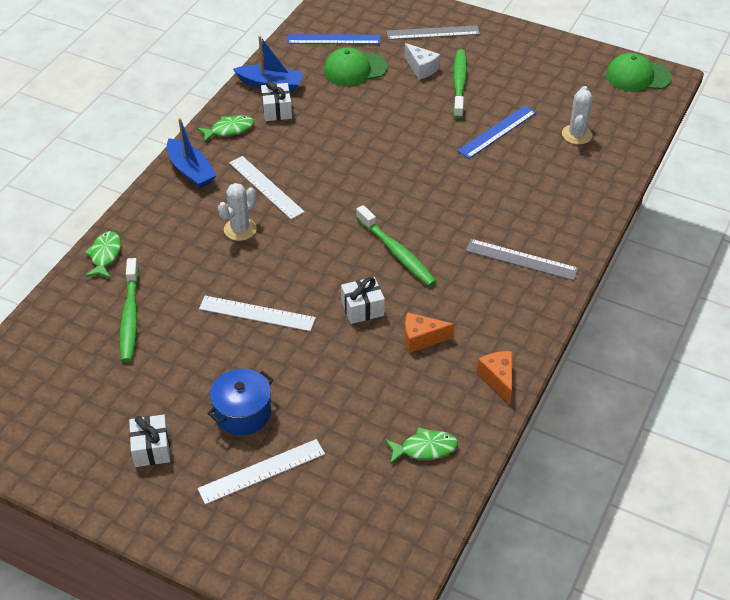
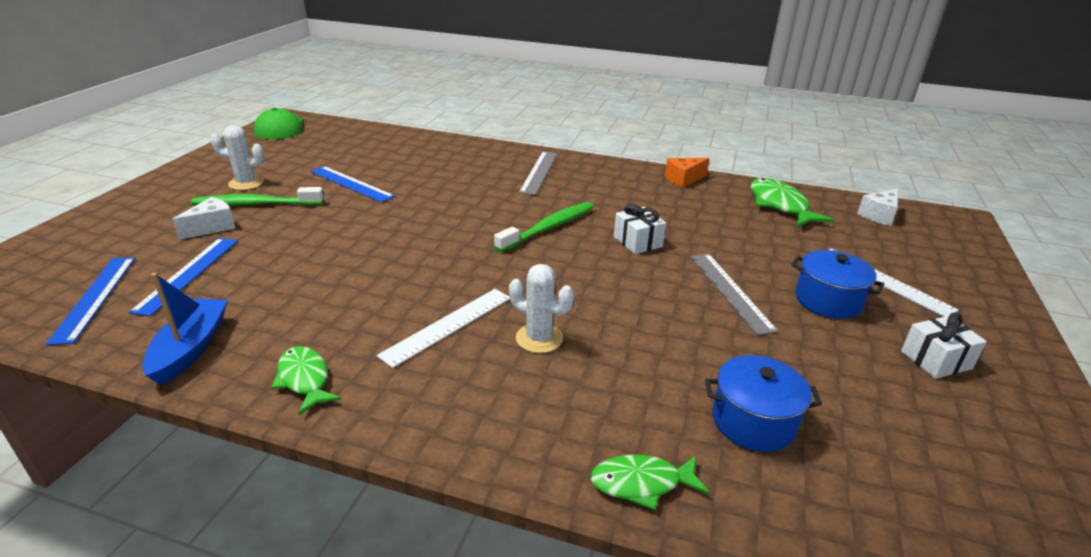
camera: 100 degrees left, 15 degrees down
green toothbrush [120,258,139,362] -> blue pot [705,355,822,452]
blue boat [167,118,217,189] -> none
white ruler [199,296,316,331] -> none
white gift [261,81,292,121] -> none
green cap [324,48,388,86] -> blue ruler [128,238,238,316]
green fish [385,427,458,464] -> green fish [750,178,834,227], size x1.53
grey ruler [387,25,480,40] -> grey ruler moved to [690,254,778,335]
orange cheese [405,312,454,353] -> none
white cactus [562,86,593,145] -> white cactus moved to [210,125,264,190]
none -> white cheese [857,189,899,226]

